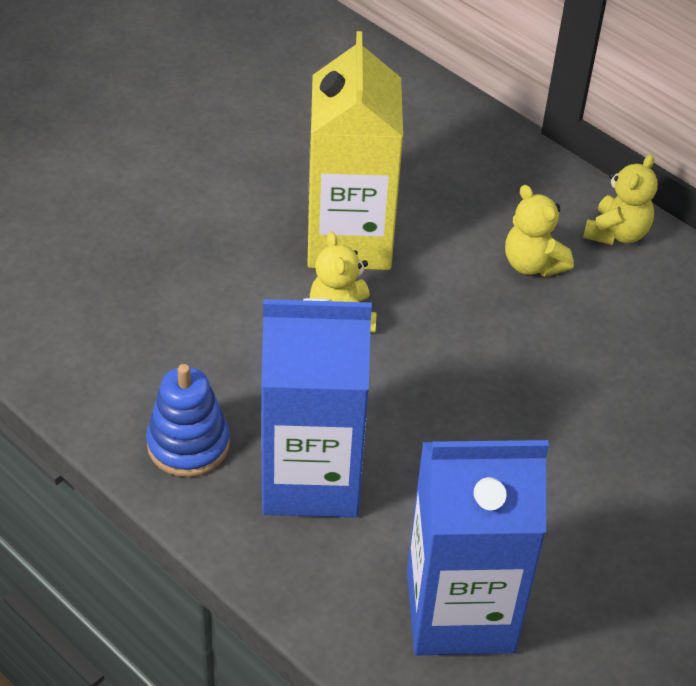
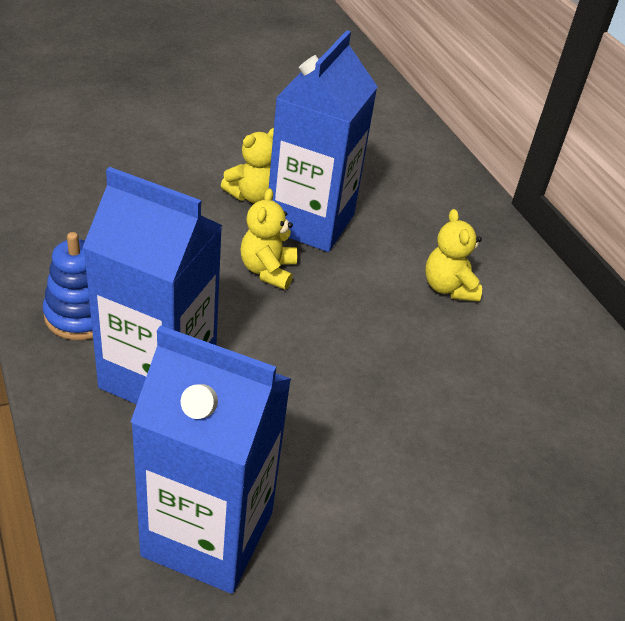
camera: 20 degrees right, 5 degrees down
yellow carton [307,31,403,270] -> blue carton [269,30,378,252]
yellow teddy bear [583,154,658,245] -> yellow teddy bear moved to [221,128,274,203]

